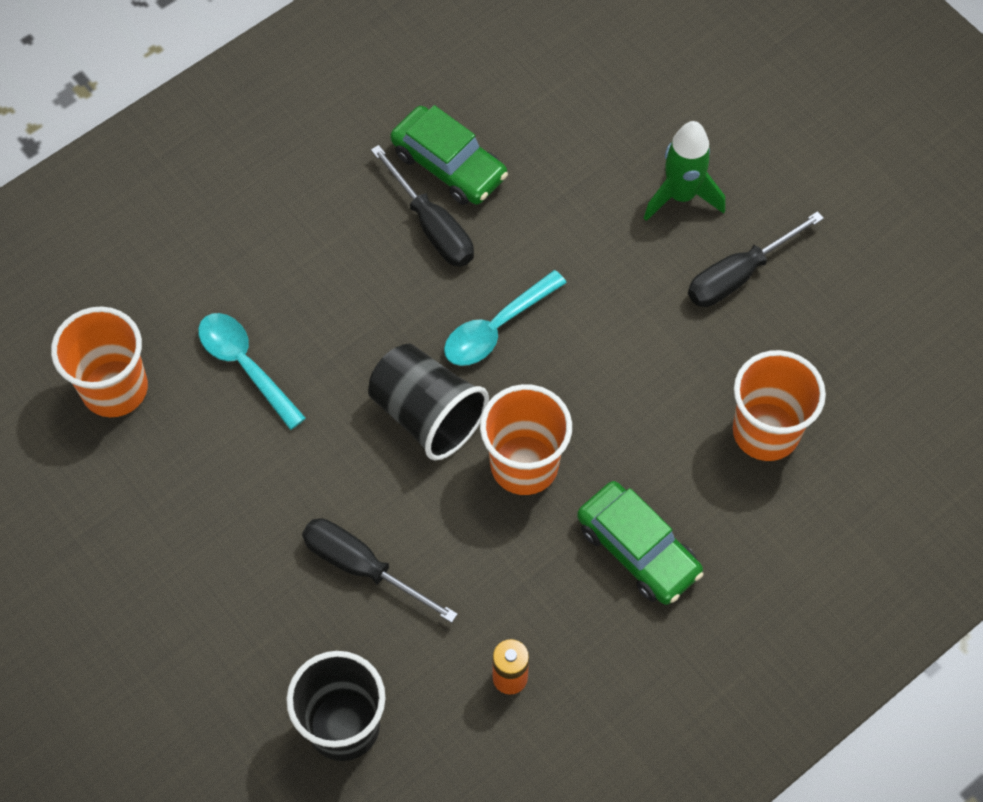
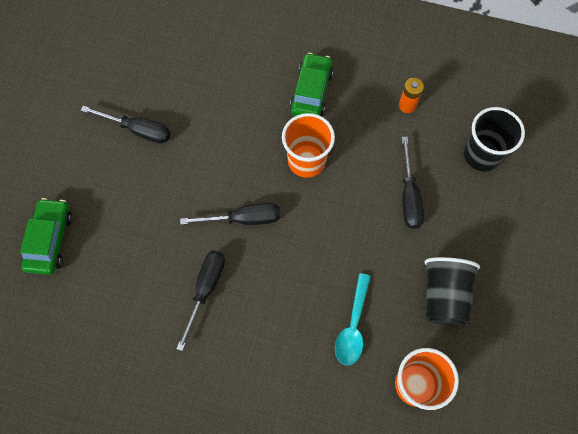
camera: 125 degrees left, 5 degrees up
black cup [368,344,489,460] -> black cup moved to [424,257,480,326]
green car [390,105,508,205] -> green car moved to [20,198,72,275]
turquoise spoon [444,270,567,366] -> black screwdriver [180,203,280,225]
green rocket [644,121,725,221] -> none
orange cup [733,350,826,461] -> none

